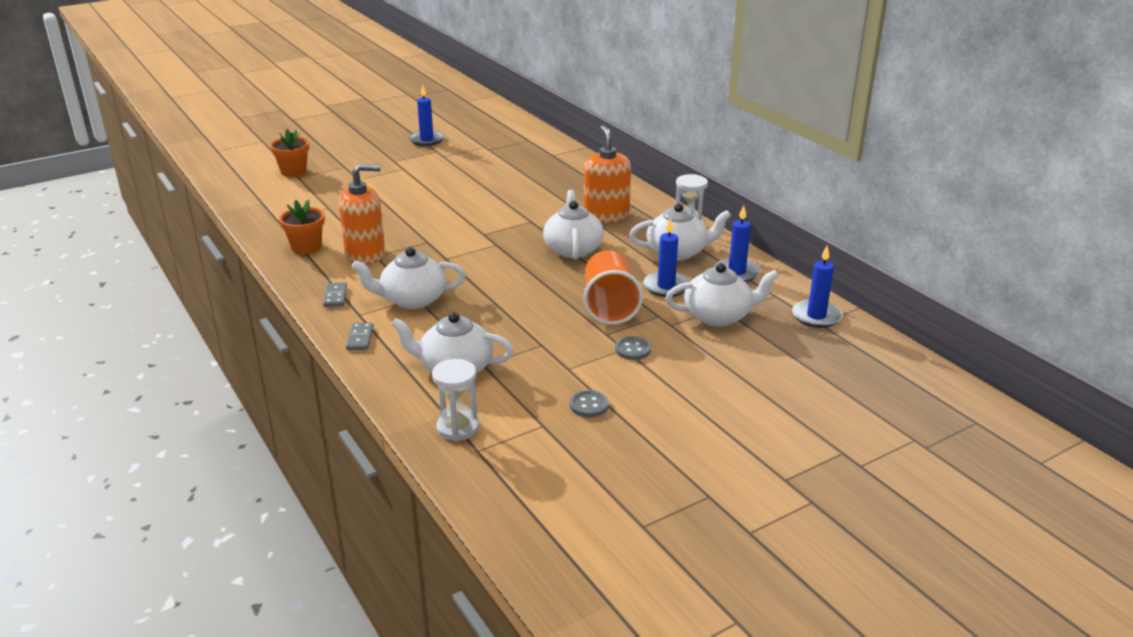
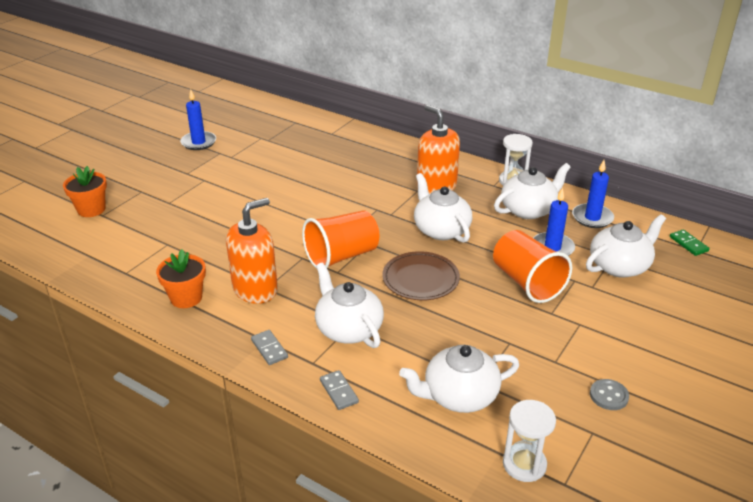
camera: 25 degrees left, 5 degrees up
white teapot [352,247,466,309] -> white teapot turned 90 degrees clockwise [315,262,384,348]
grey button [615,336,651,360] -> none
blue candle [792,245,842,328] -> green domino [670,229,709,256]
none -> orange cup [302,210,379,269]
none -> brown plate [382,251,460,300]

